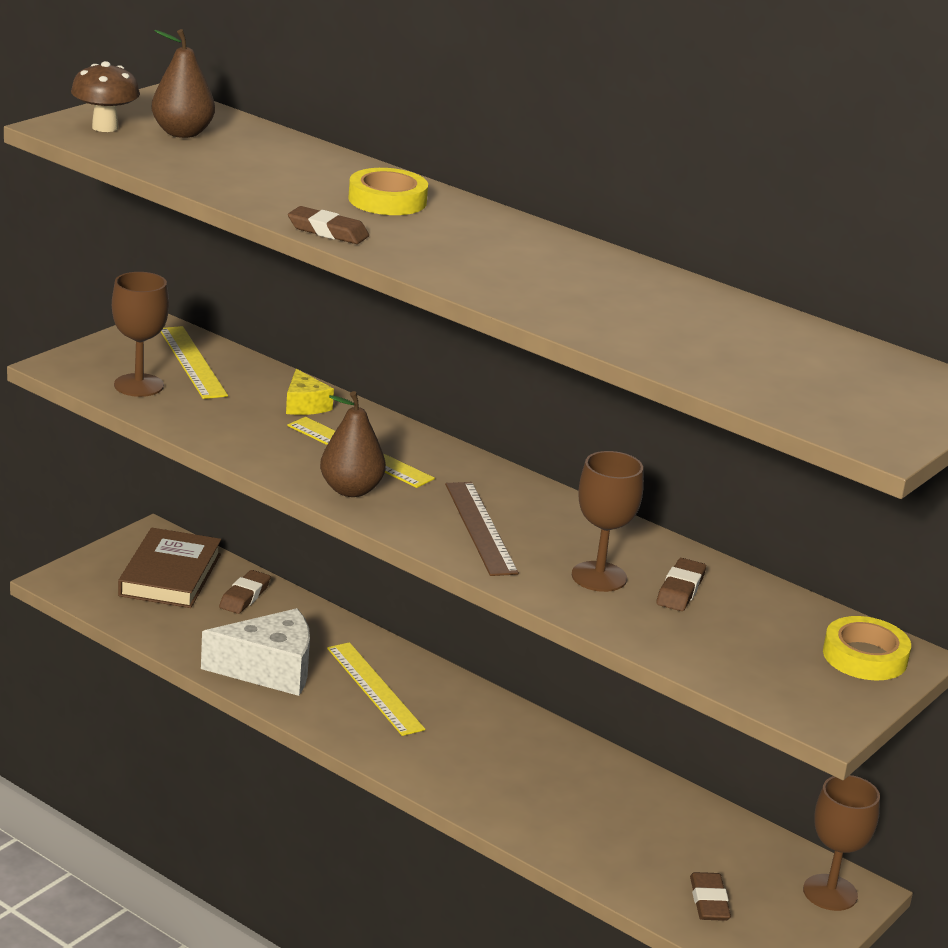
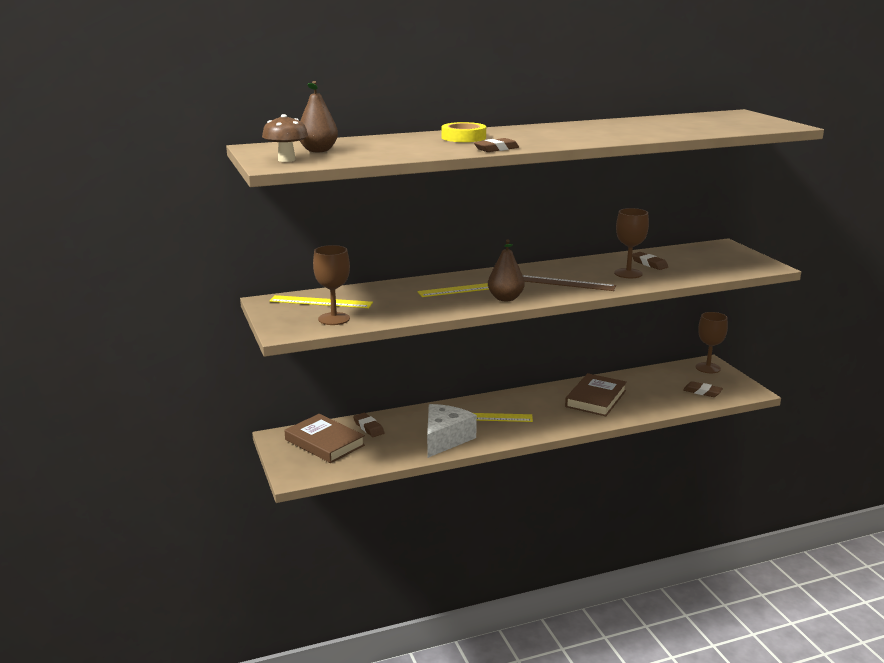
camera: 55 degrees left, 5 degrees down
yellow cheese [286,369,334,415] -> none
yellow tape [823,616,911,680] -> none
none -> brown book [565,373,627,416]

